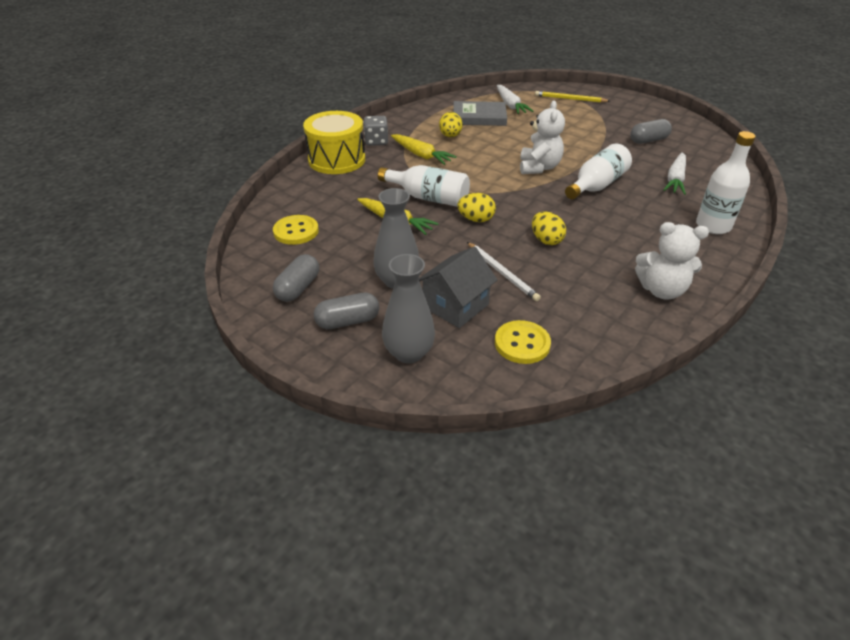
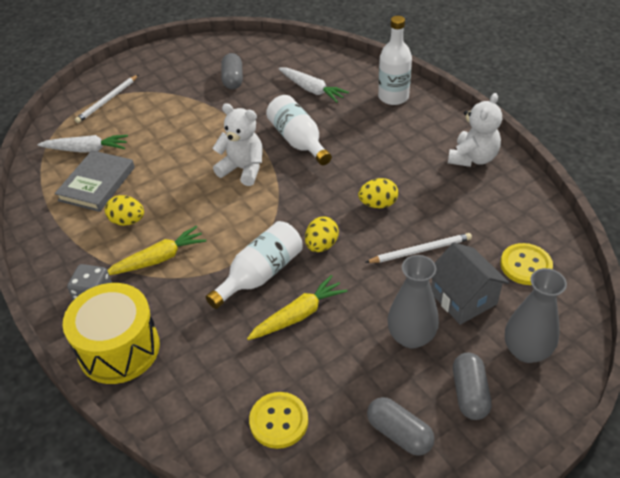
camera: 70 degrees left, 5 degrees up
yellow pencil [535,91,610,103] -> white pencil [75,75,138,123]

